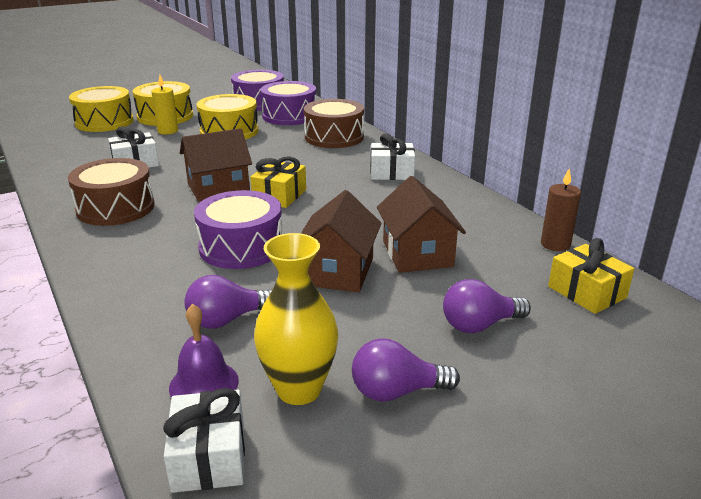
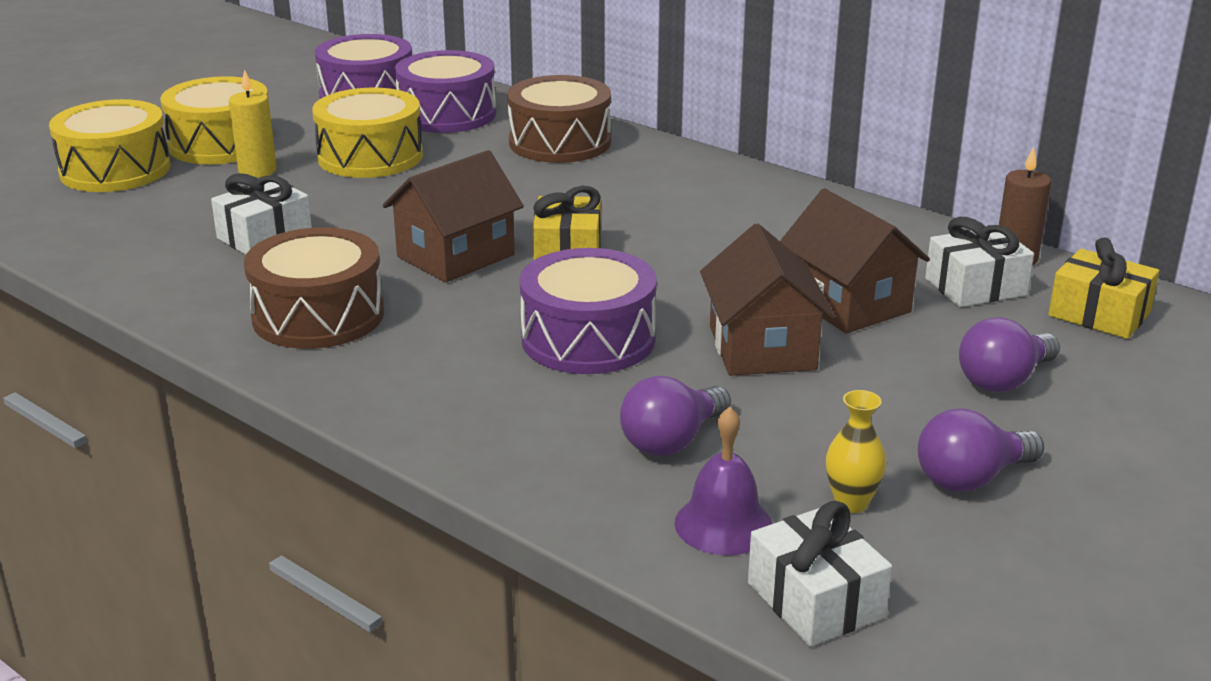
camera: 20 degrees left, 0 degrees up
yellow vase [254,233,338,405] -> yellow vase [826,390,886,513], size x0.53
white gift [370,133,415,180] -> white gift moved to [925,217,1034,307]

